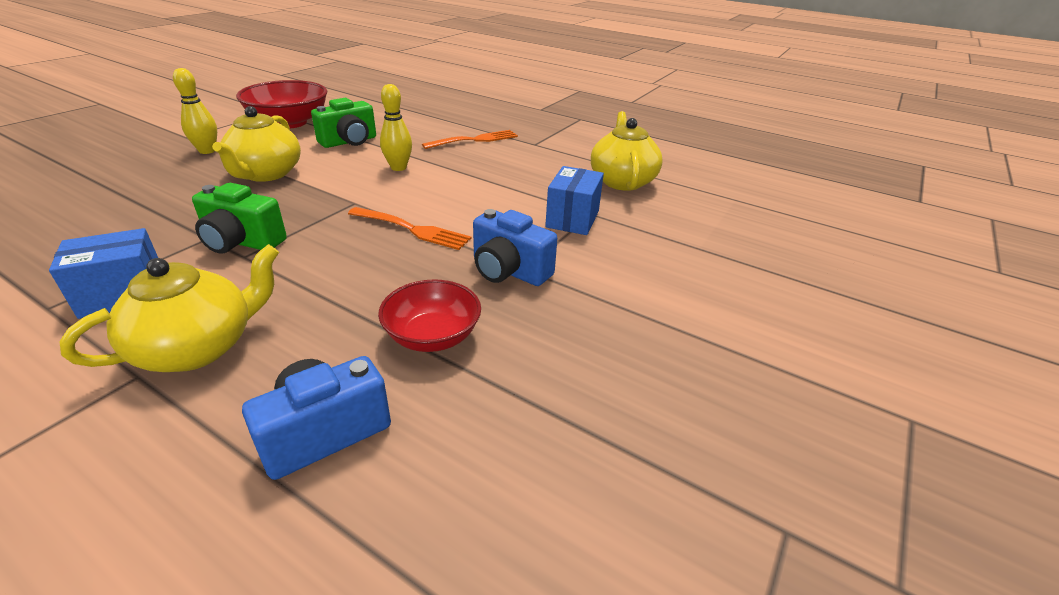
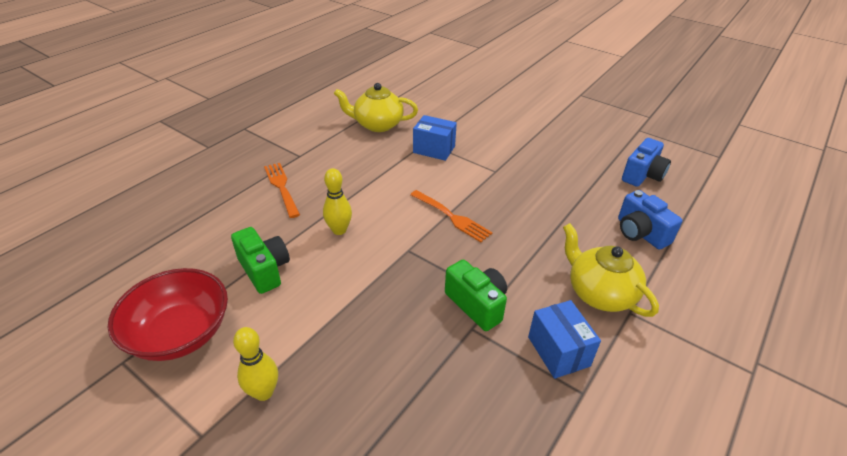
camera: 85 degrees left, 5 degrees up
green camera [192,183,287,254] -> green camera turned 60 degrees counterclockwise [445,260,507,331]
yellow teapot [212,106,301,182] -> none
orange fork [348,207,472,250] -> orange fork turned 105 degrees clockwise [410,190,492,242]
red bowl [378,279,481,352] -> none
blue camera [473,209,557,286] -> blue camera moved to [622,138,671,187]

